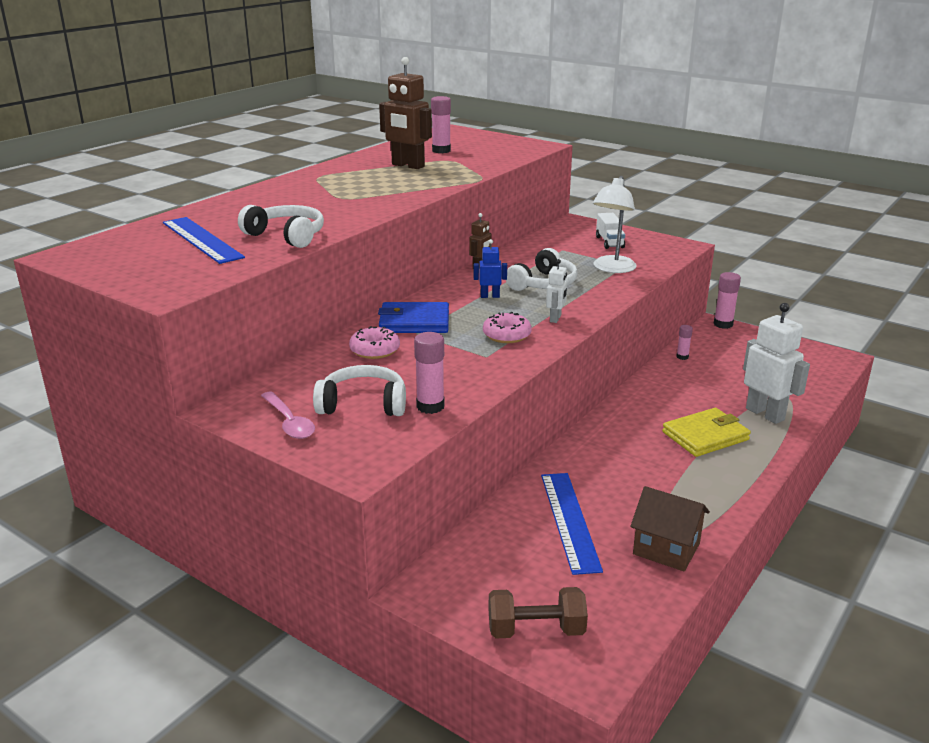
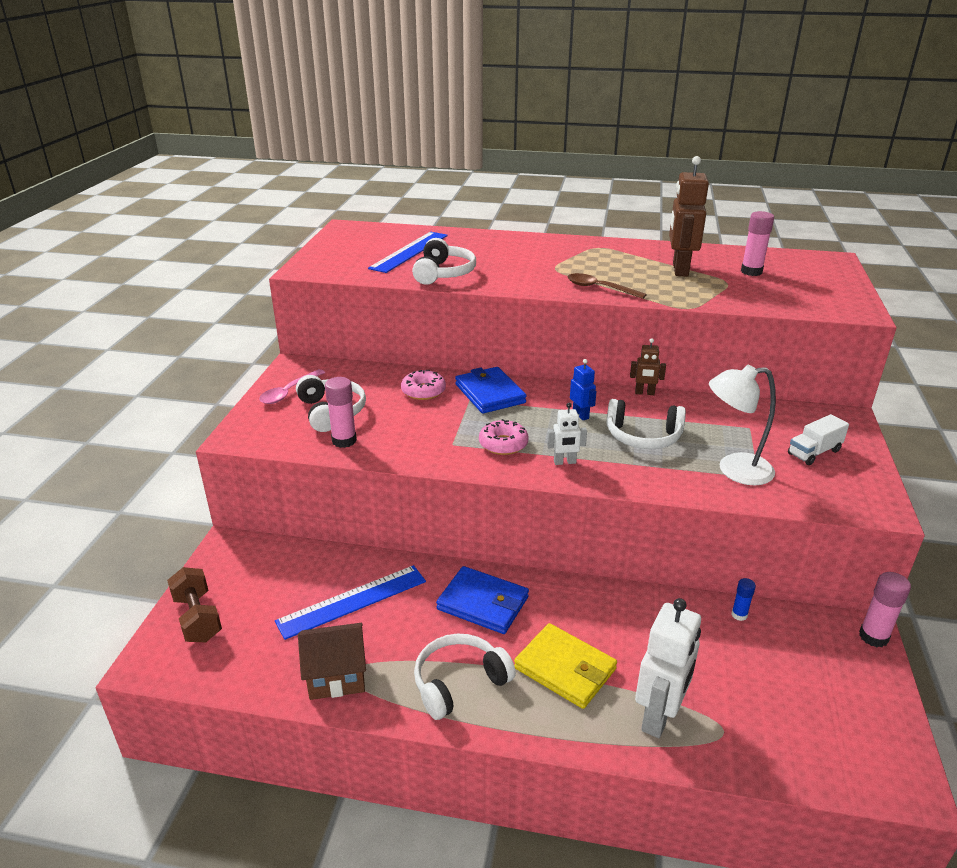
camera: 65 degrees right, 5 degrees up
brown house [630,486,710,572] -> brown house turned 75 degrees clockwise [298,623,366,700]
pink glue stick [676,325,693,360] -> blue glue stick [731,578,756,621]
none -> white headphones [414,633,516,720]
none -> blue wallet [436,566,529,634]
none -> brown spoon [567,273,647,299]

